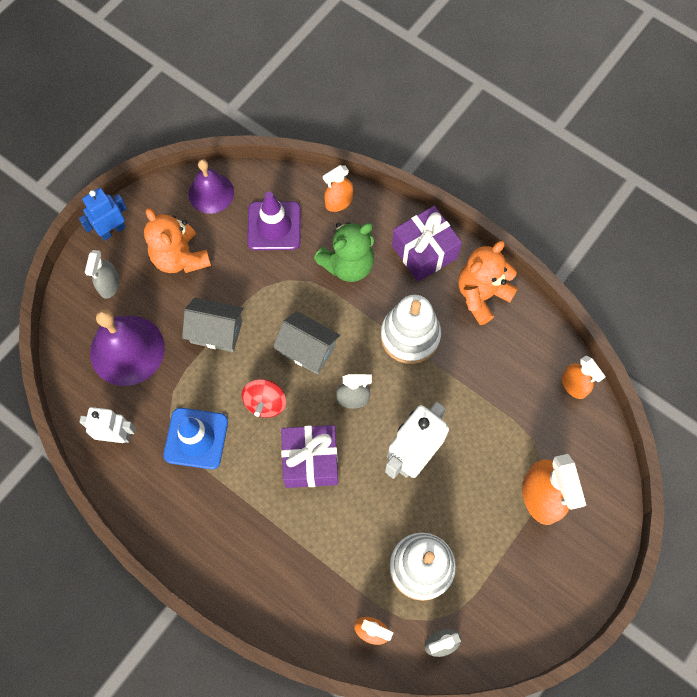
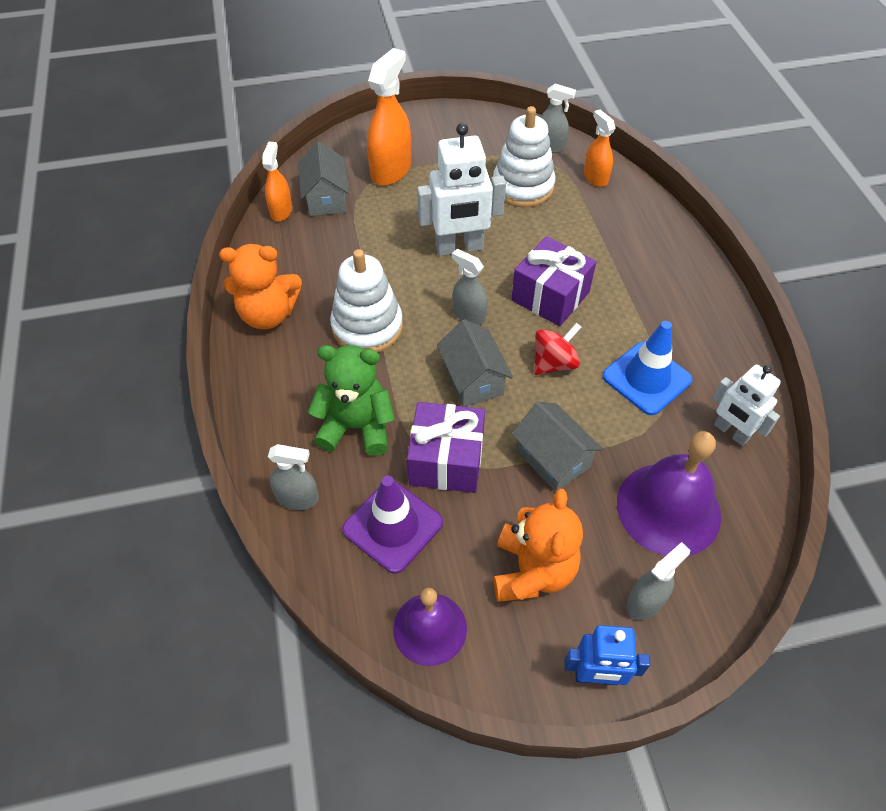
camera: 140 degrees left, 15 degrees down
orange spray bottle [323,165,353,212] -> grey spray bottle [268,444,319,510]
purple gift [392,206,462,282] -> purple gift moved to [407,402,485,493]
none -> grey house [298,141,349,216]

